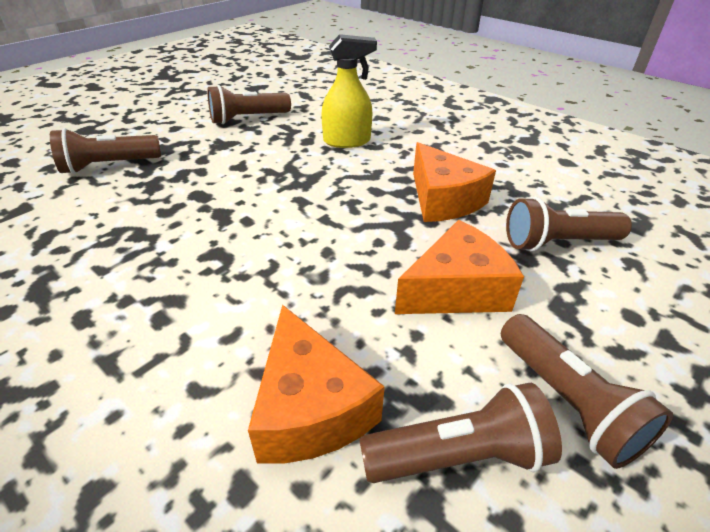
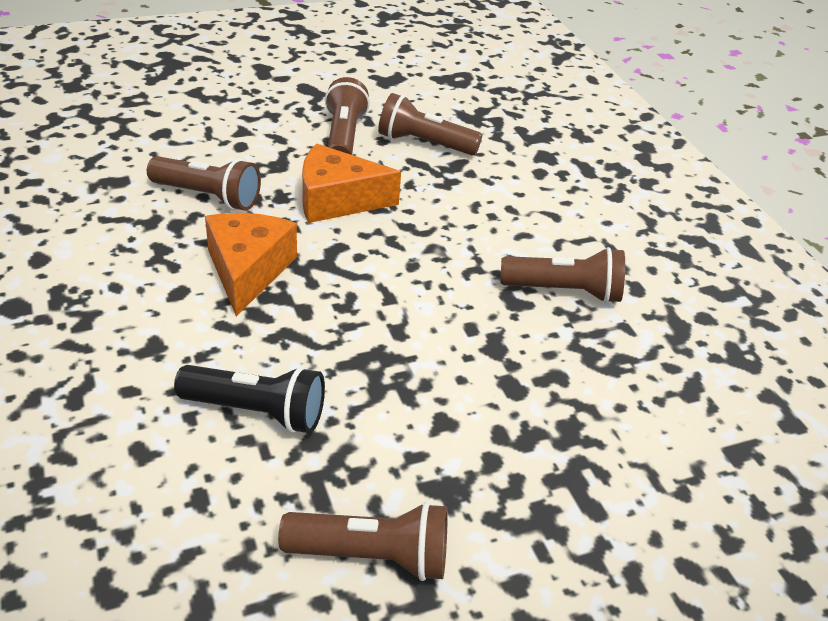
camera: 155 degrees left, 0 degrees up
brown flashlight [50,128,161,174] -> brown flashlight moved to [500,247,625,303]
orange cheese [248,304,385,463] -> none
yellow spray bottle [321,34,377,148] -> black flashlight [174,365,325,433]

